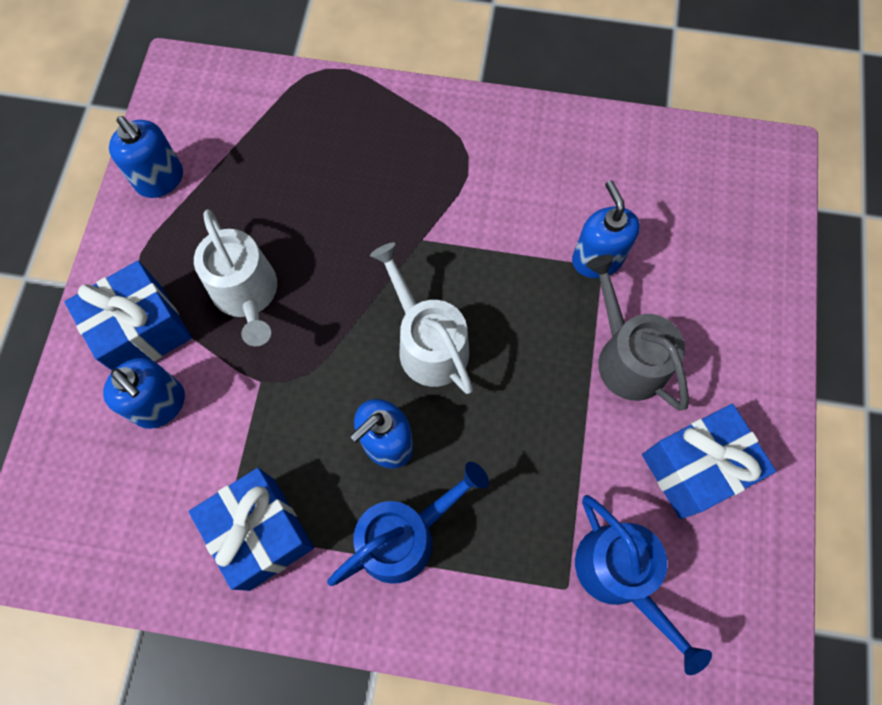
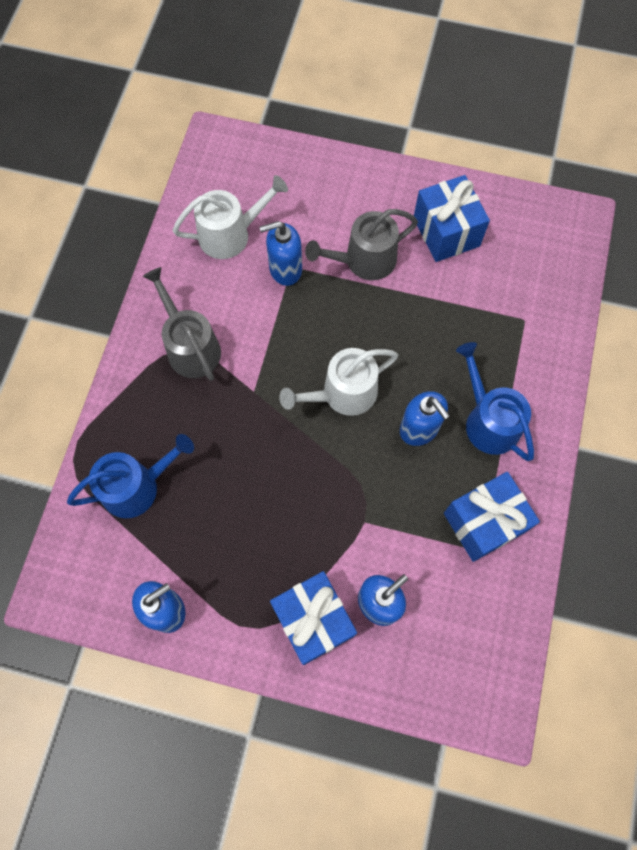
camera: 85 degrees left, 0 degrees up
white watering can [194,209,277,346] -> white watering can moved to [173,175,288,259]
blue watering can [575,495,712,675] -> blue watering can moved to [67,434,194,518]
none -> grey watering can [143,267,221,381]

